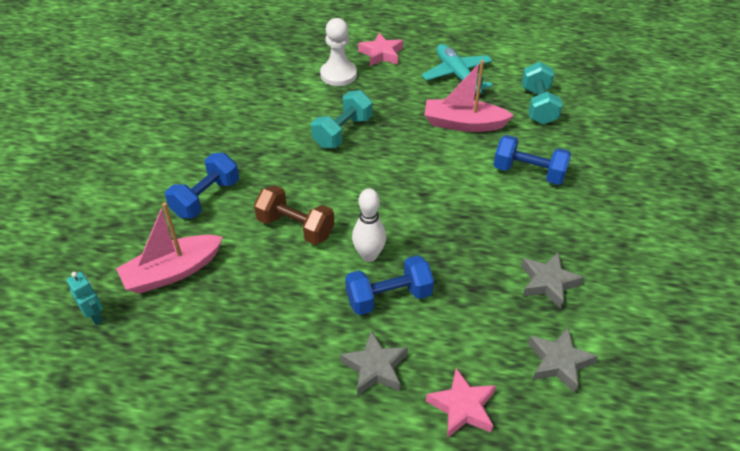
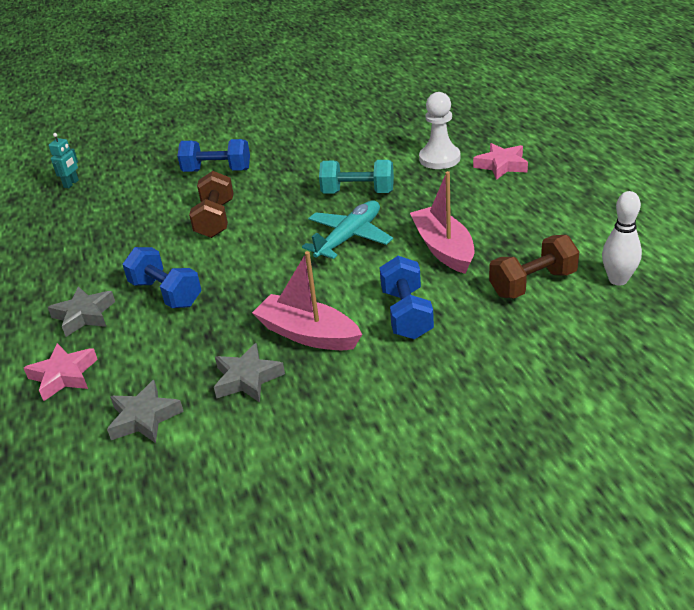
camera: 65 degrees right, 10 degrees down
pink boat [116,202,223,294] -> pink boat moved to [252,251,362,350]
white bowling pin [352,189,386,262] -> white bowling pin moved to [602,191,642,285]
turquoise plane [422,44,493,94] -> turquoise plane moved to [302,200,393,259]
turquoise dumbbell [522,62,563,125] -> brown dumbbell [489,235,579,299]

